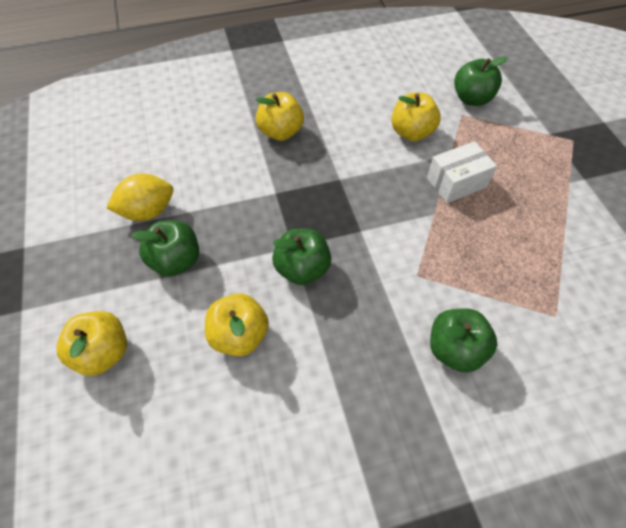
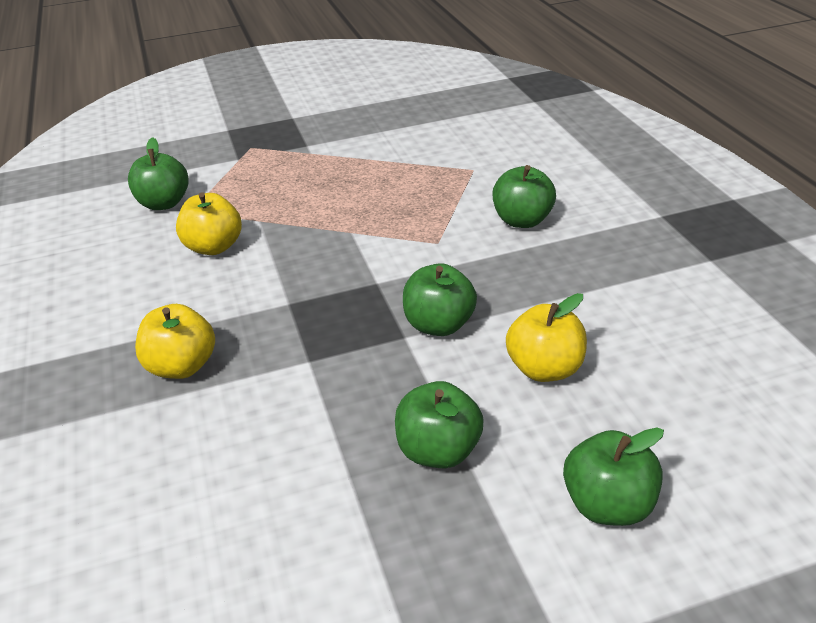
camera: 90 degrees left, 20 degrees down
yellow apple [56,311,127,376] -> green apple [563,427,664,526]
yellow lemon [106,174,173,221] -> none
white box [427,141,497,203] -> none

